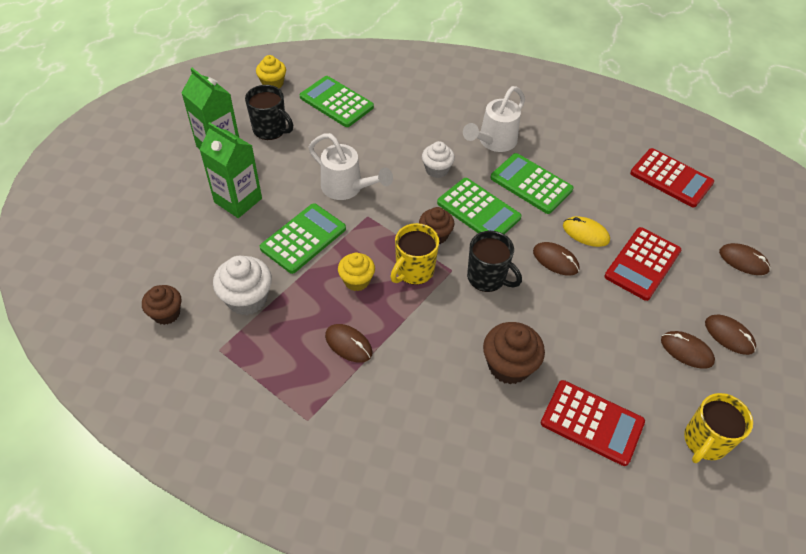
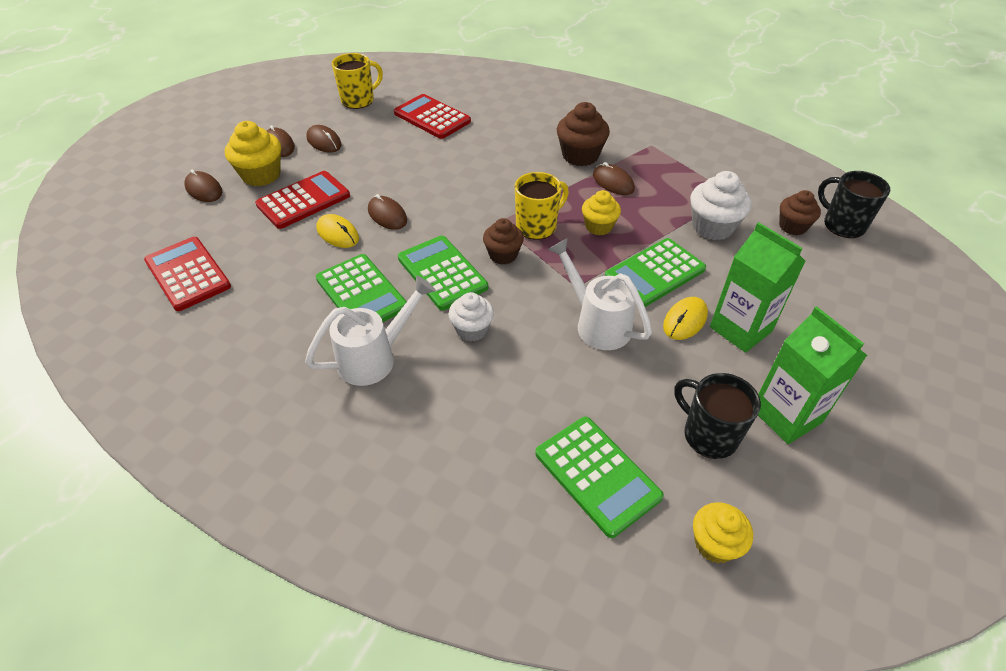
camera: 165 degrees left, 5 degrees down
black mug [467,231,522,292] -> black mug moved to [818,171,890,238]
brown cupcake [483,322,545,384] -> brown cupcake moved to [557,102,610,166]
none -> yellow cupcake [225,121,281,186]
none -> yellow mouse [663,297,708,340]

